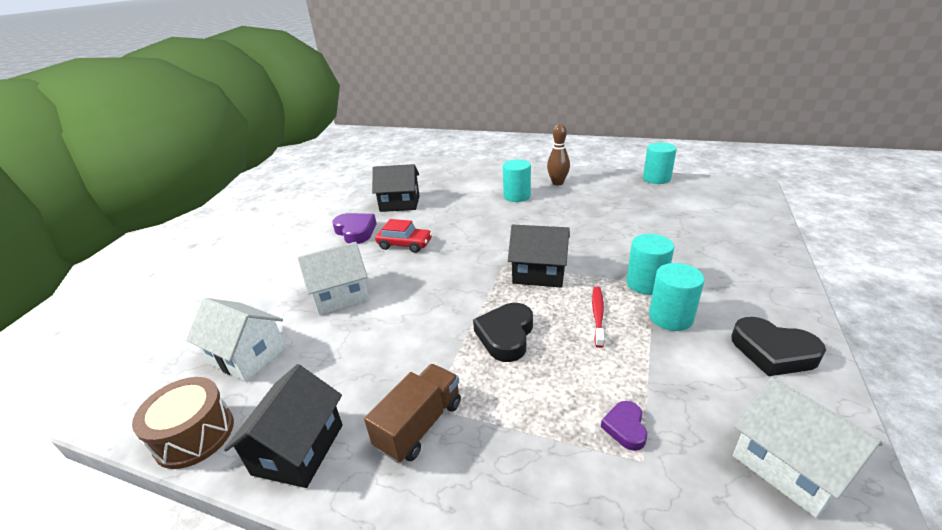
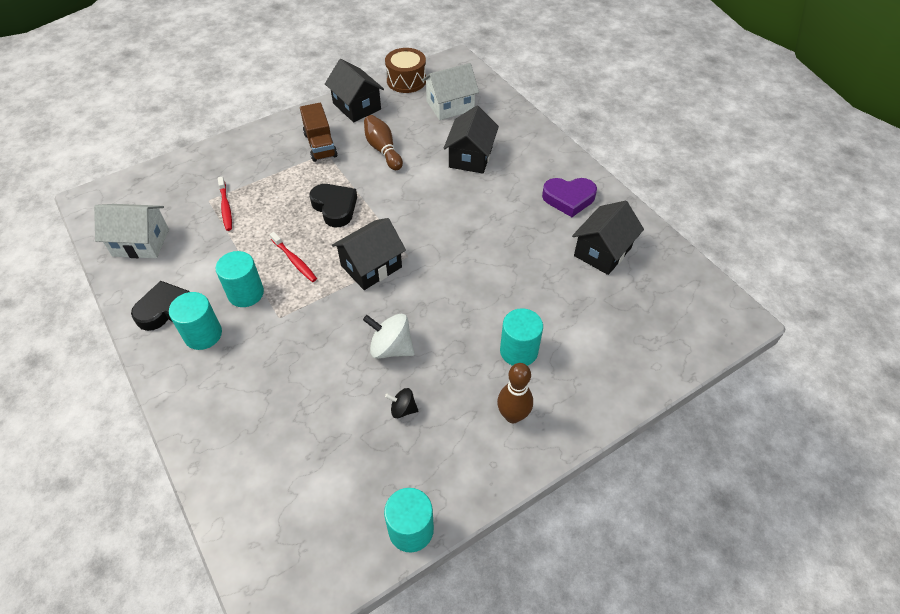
camera: 125 degrees right, 20 degrees up
white house [297,242,369,315] -> black house [443,106,499,174]
red car [375,219,432,253] -> none
purple heart [601,401,647,451] -> red toothbrush [218,177,232,231]
turquoise cylinder [626,234,674,295] -> turquoise cylinder moved to [169,292,222,350]
none -> white spinning top [363,314,415,359]
none -> brown bowling pin [364,115,403,170]
none -> black spinning top [385,388,418,418]

